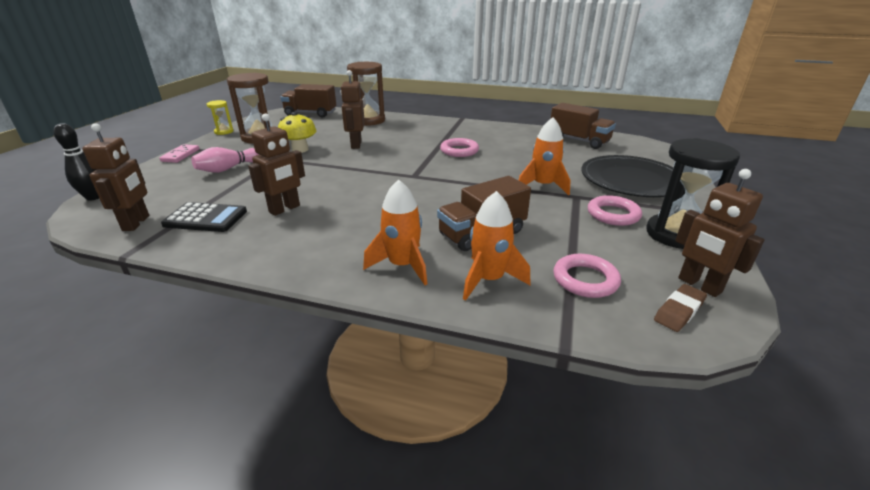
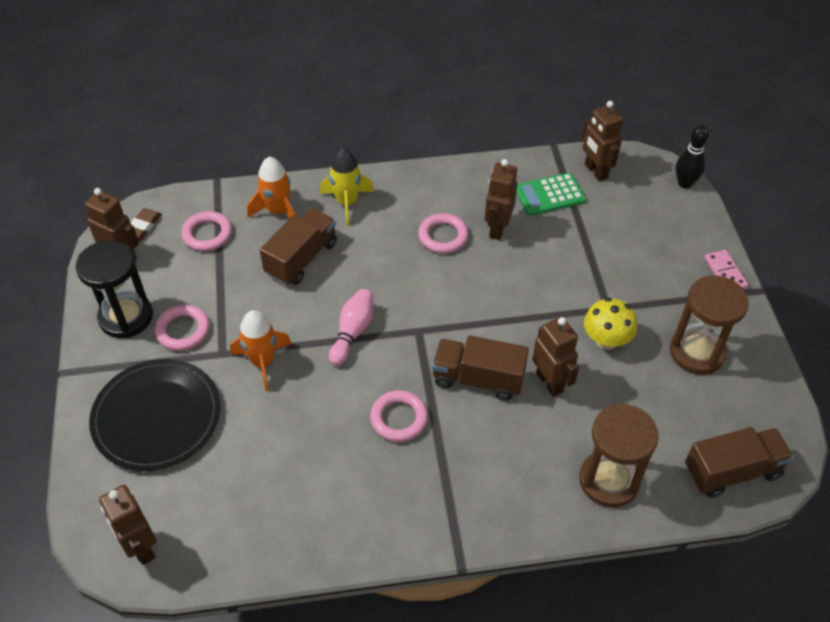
camera: 155 degrees right, 20 degrees up
black calculator [161,202,247,232] -> green calculator [516,173,586,216]
pink bowling pin [191,147,260,173] -> pink bowling pin moved to [329,289,373,366]
yellow hourglass [207,100,234,135] -> none
orange rocket [363,179,427,285] -> yellow rocket [320,148,374,226]
brown truck [551,103,616,149] -> brown truck moved to [432,335,529,401]
none -> brown robot [99,485,156,565]
none -> pink ring [418,213,469,254]

